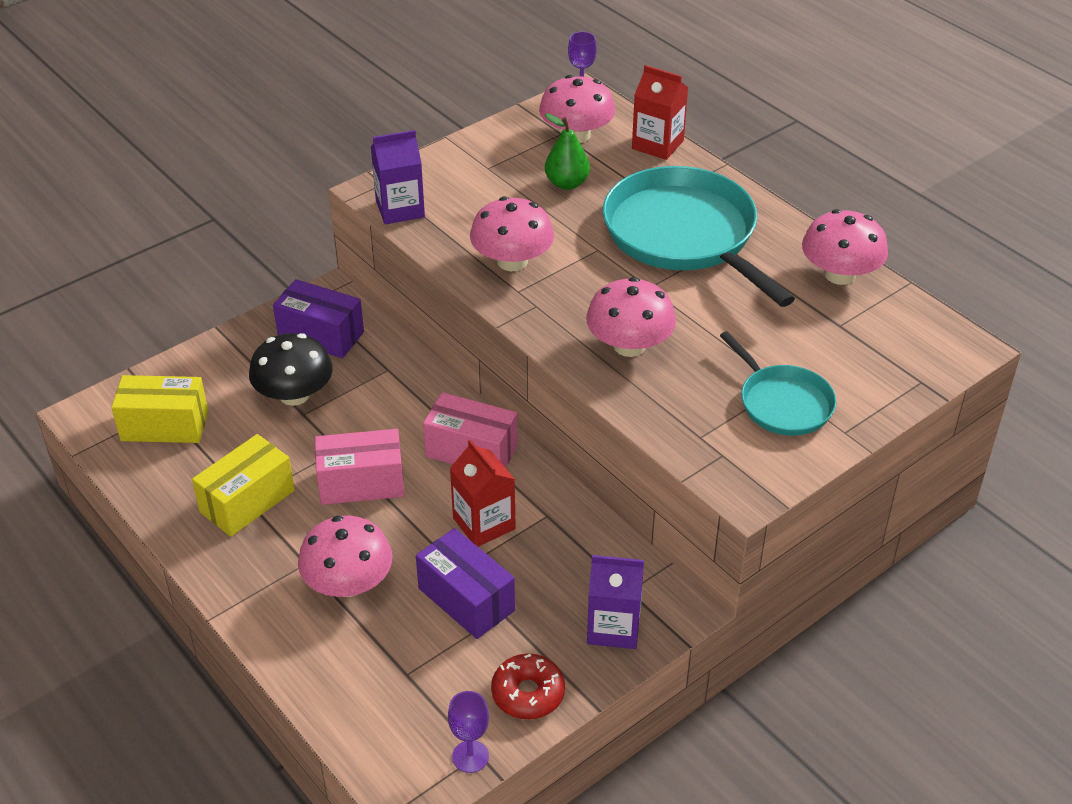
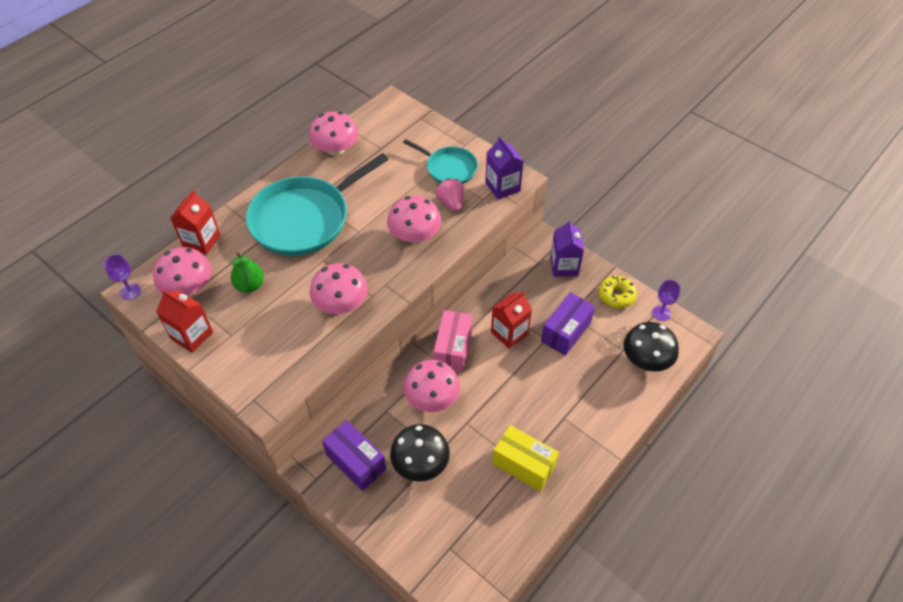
camera: 100 degrees left, 10 degrees up
yellow box [111,375,208,443] -> none
purple box [273,279,364,358] -> purple box turned 60 degrees counterclockwise [322,420,386,491]
pink mushroom [298,516,393,597] -> pink mushroom moved to [404,360,460,412]
pink box [315,429,404,505] -> none
purple carton [371,130,425,224] -> purple carton moved to [485,136,524,200]
red donut [491,654,565,719] -> yellow donut [599,276,637,308]
turquoise pan [720,331,836,436] -> turquoise pan turned 75 degrees clockwise [403,139,478,184]
none -> red carton [156,290,213,353]
none -> pink strawberry [435,179,464,212]
none -> black mushroom [624,322,679,372]

